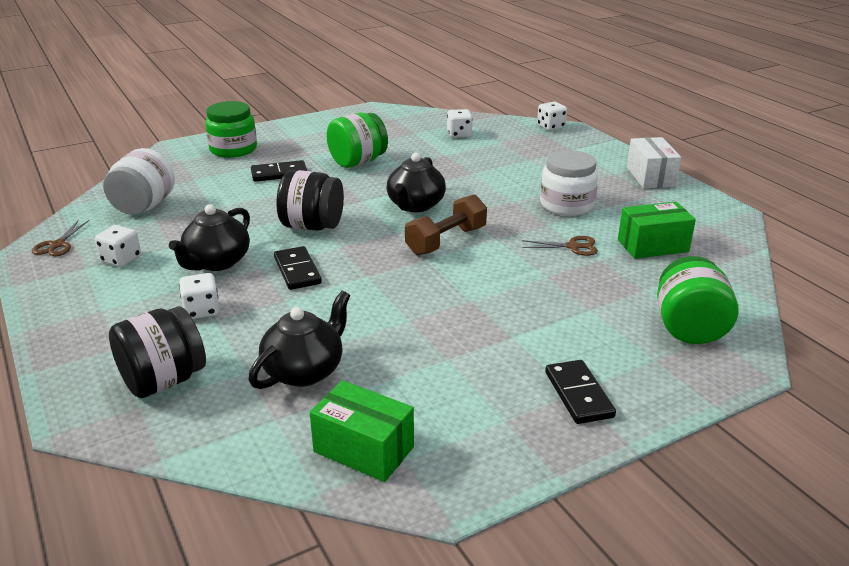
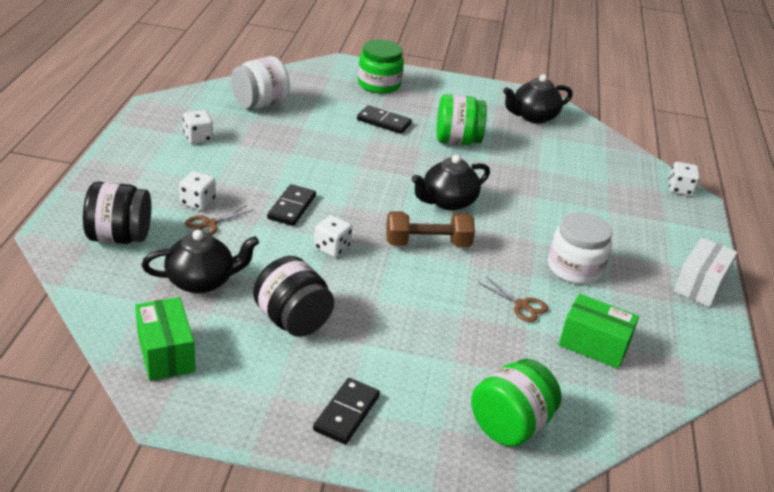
camera: 35 degrees right, 5 degrees up
brown scissors [32,220,89,256] -> brown scissors moved to [185,205,253,236]
black teapot [169,204,250,271] -> black teapot moved to [503,74,573,123]
black jar [276,170,344,231] -> black jar moved to [253,256,334,337]
white dice [447,109,473,138] -> white dice moved to [314,215,352,257]

